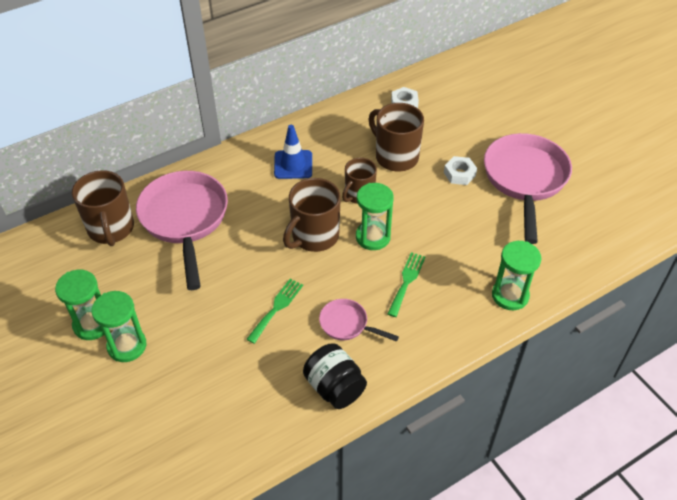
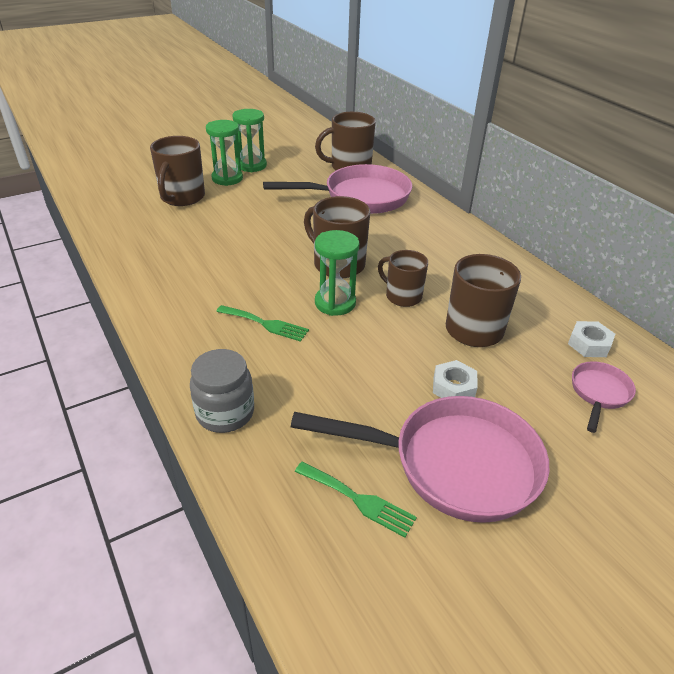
camera: 90 degrees right, 10 degrees down
green fork [246,279,303,344] -> green fork moved to [295,462,417,538]
blue traffic cone [274,125,312,179] -> none
black jar [303,343,367,409] -> none
pink pan [319,299,399,342] -> pink pan moved to [572,361,636,433]
green hourglass [492,241,541,310] -> grey jar [190,349,254,433]
none -> brown mug [150,136,205,206]

